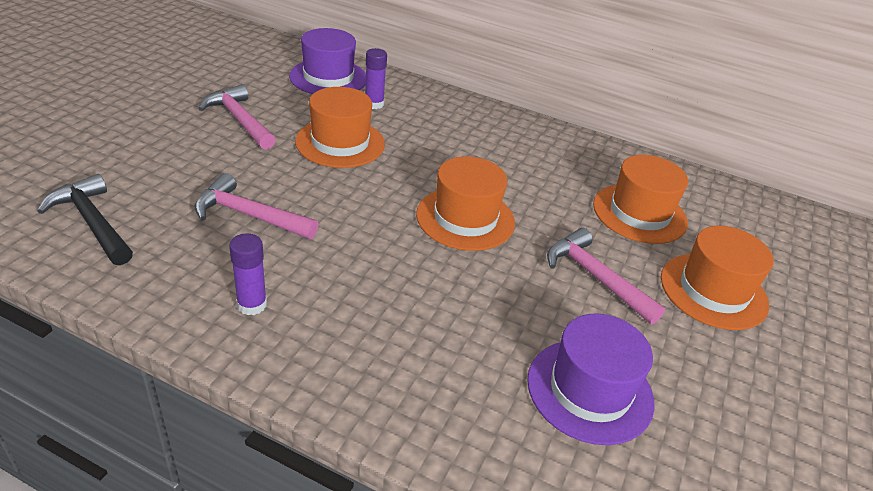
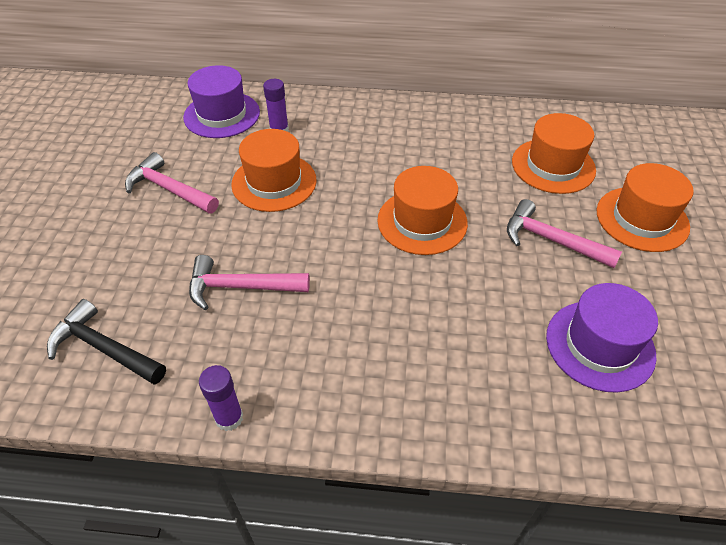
camera: 15 degrees left, 10 degrees up
purple glue stick [229,233,267,315] -> purple glue stick moved to [199,365,243,431]

